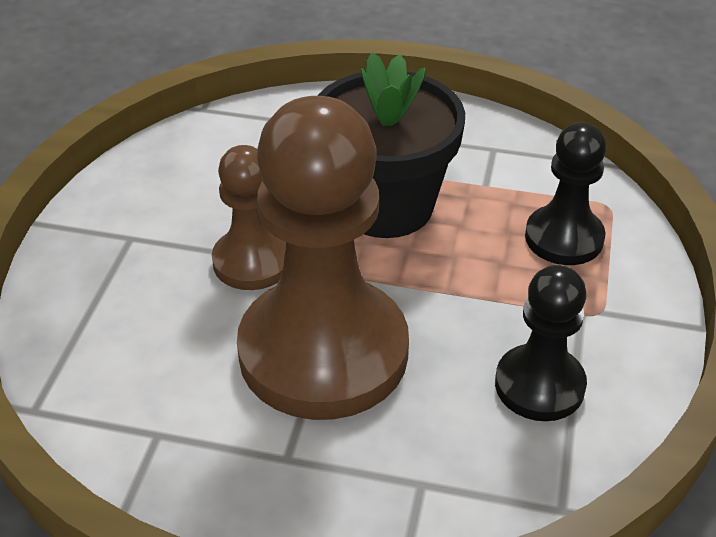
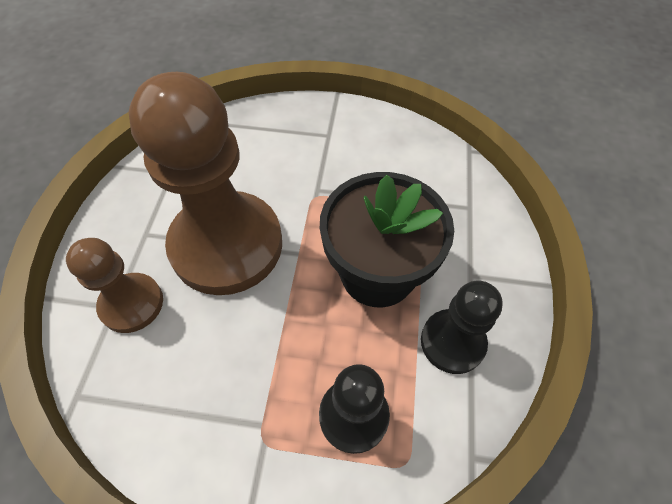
camera: 85 degrees right, 15 degrees up
brown pawn [212,145,286,290] -> brown pawn moved to [66,238,163,333]
black pawn [495,265,587,421] -> black pawn moved to [421,280,503,374]

